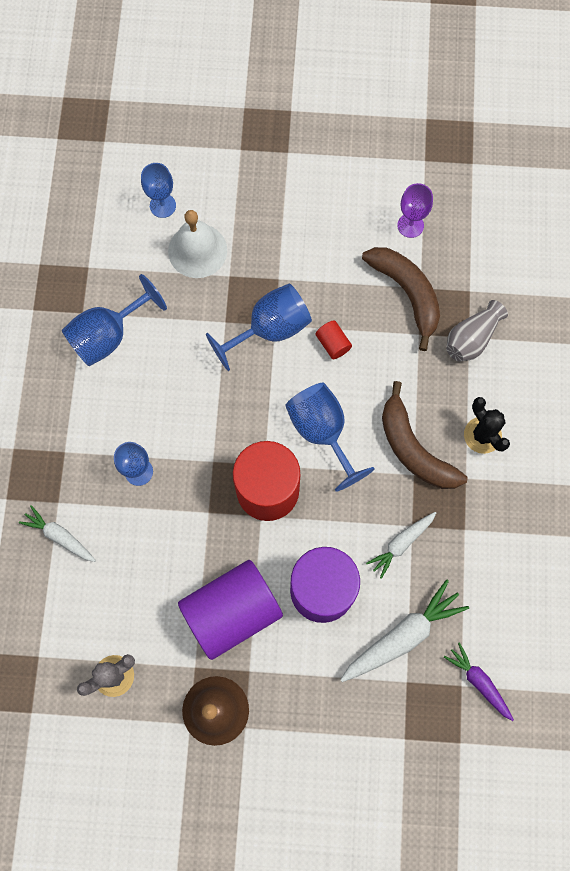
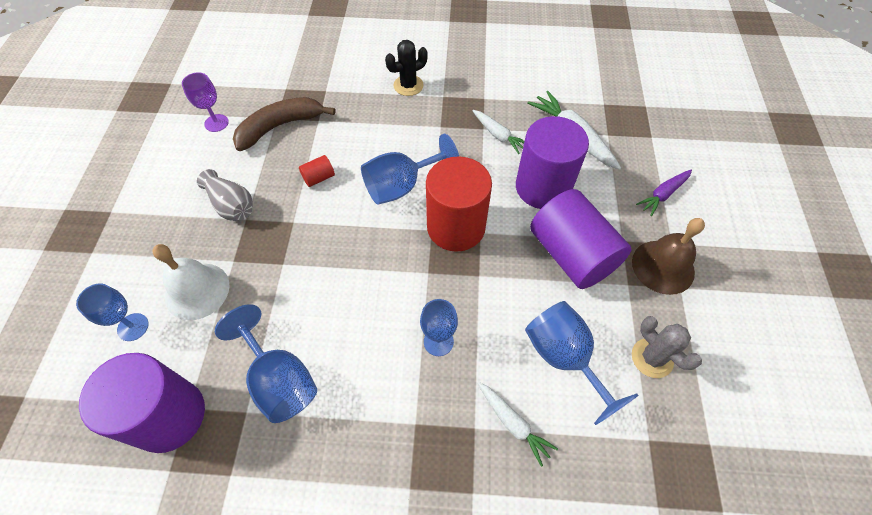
camera: 90 degrees left, 15 degrees down
white carrot [19,505,96,562] -> white carrot turned 75 degrees counterclockwise [478,382,558,467]
blue goblet [206,284,312,371] -> blue goblet moved to [525,301,639,425]
brown banana [382,381,467,489] -> none
purple carrot [444,642,514,721] -> purple carrot moved to [636,169,692,216]
grey vase [446,300,508,362] -> grey vase moved to [197,169,253,221]
none -> purple cylinder [79,353,205,453]

